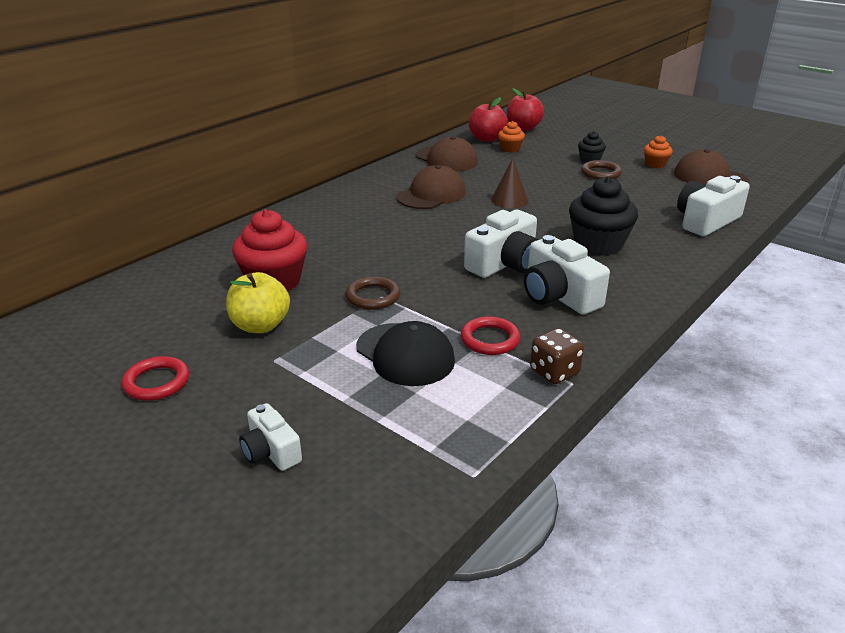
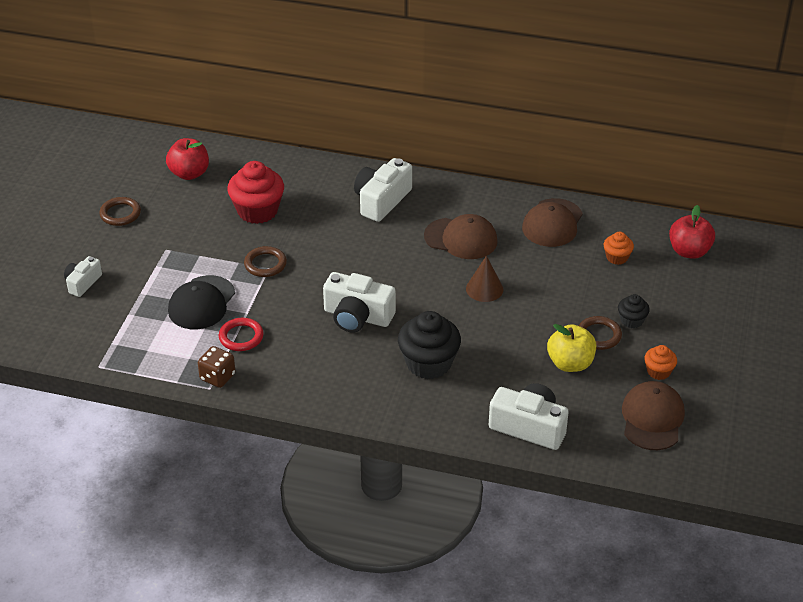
camera: 65 degrees right, 10 degrees up
red ring [122,356,189,401] -> brown ring [99,197,141,226]
yellow apple [226,272,290,333] -> yellow apple moved to [547,324,596,372]
red apple [469,97,508,142] -> red apple moved to [166,138,209,180]
white camera [524,235,610,315] -> white camera moved to [354,158,412,222]

